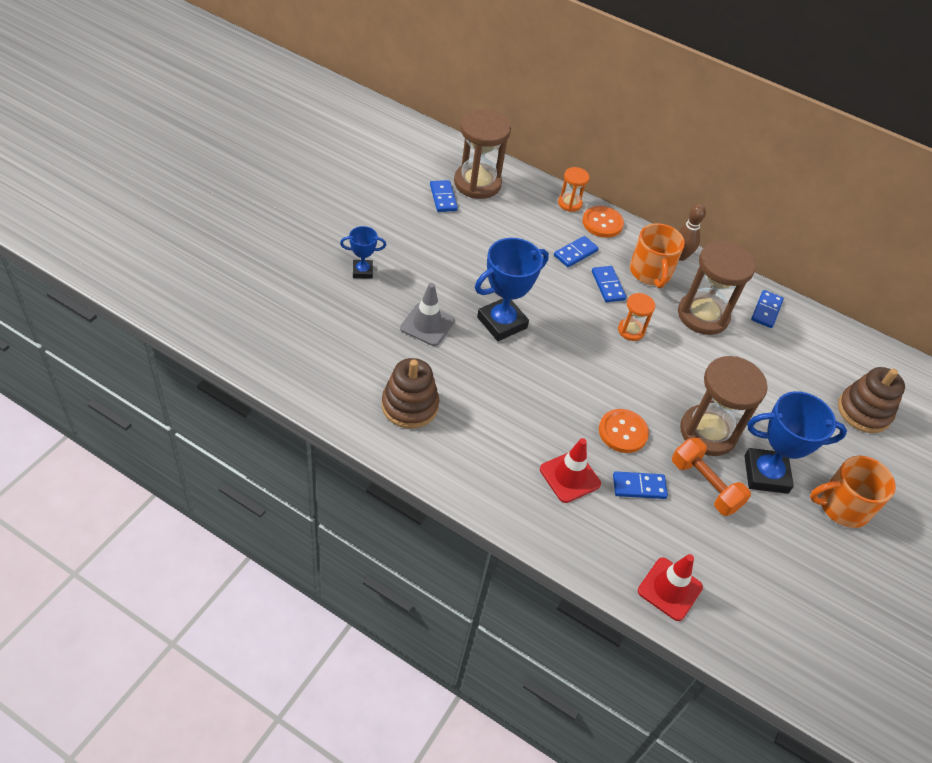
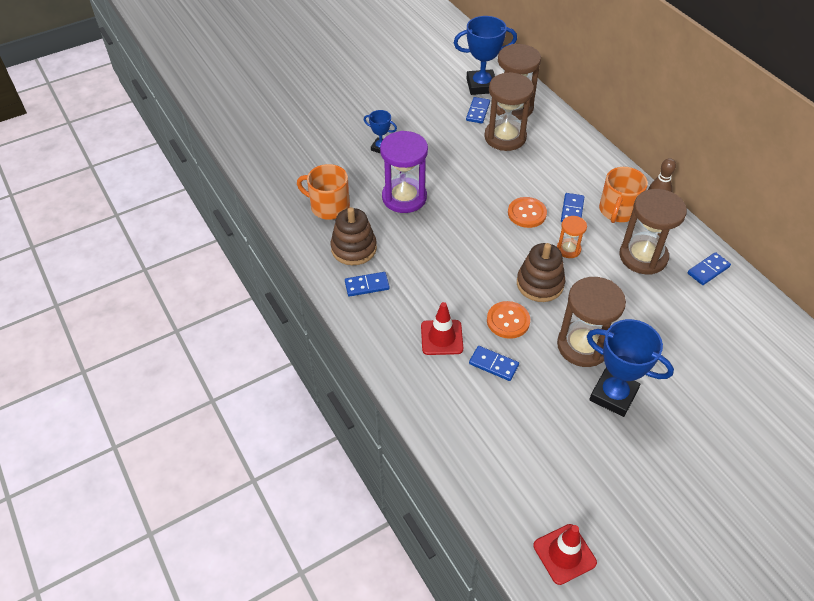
camera: 35 degrees right, 0 degrees up
grey traffic cone [400,283,455,346] -> purple hourglass [380,131,428,213]
blue trophy [475,238,549,341] -> blue trophy moved to [454,16,517,95]
blue domino [554,236,599,267] -> blue domino moved to [345,272,390,297]
orange hourglass [558,167,590,212] -> none
orange button [582,206,624,238] -> orange button moved to [508,197,547,228]
red traffic cone [638,554,703,621] -> red traffic cone moved to [533,524,597,585]
orange dumbbell [672,438,751,516] -> none
orange mug [810,456,896,528] -> orange mug moved to [297,164,350,220]
brown stacking toy [838,367,905,433] -> brown stacking toy moved to [517,243,565,302]
none -> brown hourglass [484,72,534,151]

